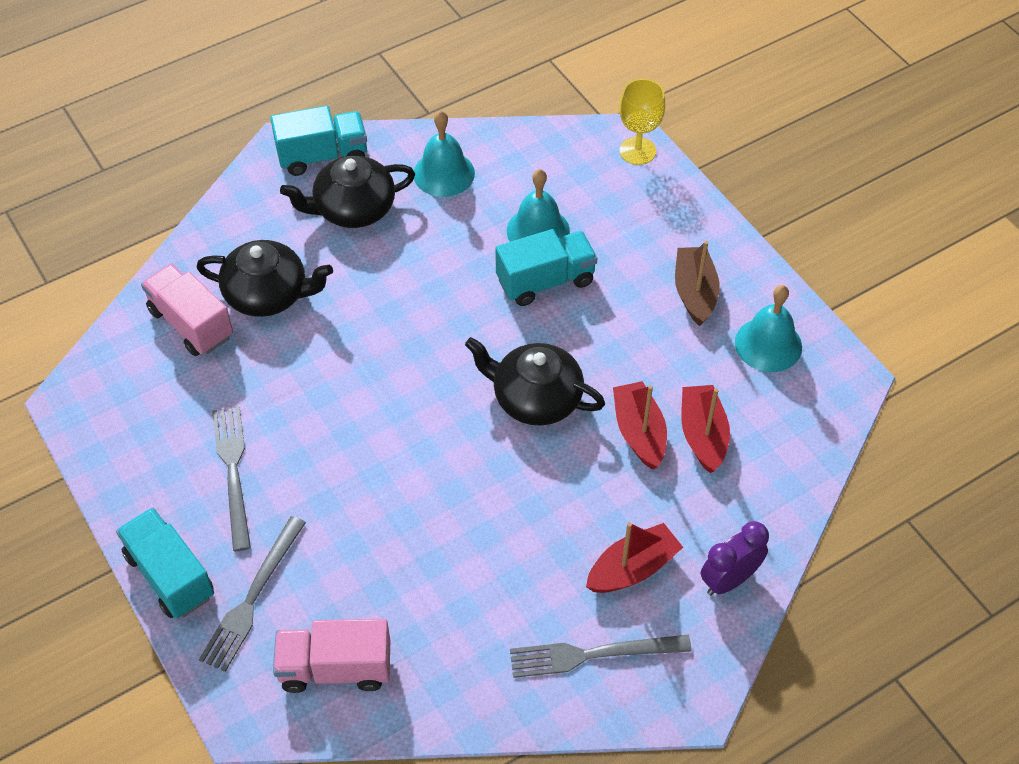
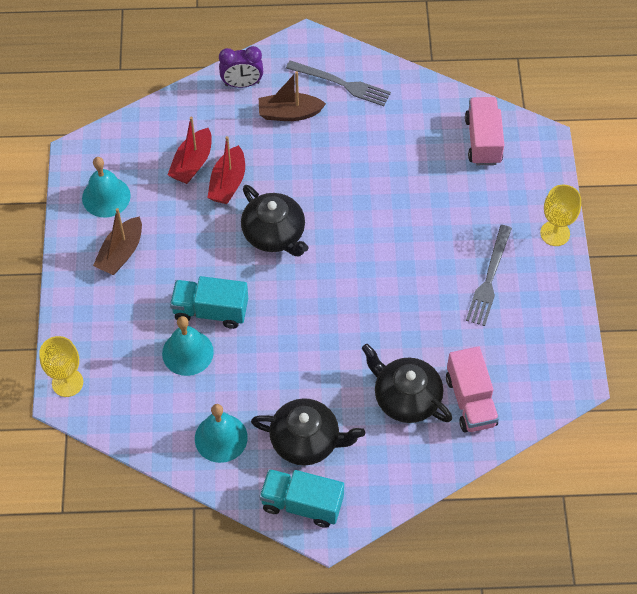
camera: 150 degrees left, 5 degrees up
turquoise truck [116,508,214,619] -> yellow goblet [540,185,581,246]
grey fork [199,516,306,672] -> none
pink truck [273,619,390,693] -> pink truck turned 120 degrees counterclockwise [465,97,504,165]
red boat [586,522,683,593] -> brown boat [259,71,326,121]

